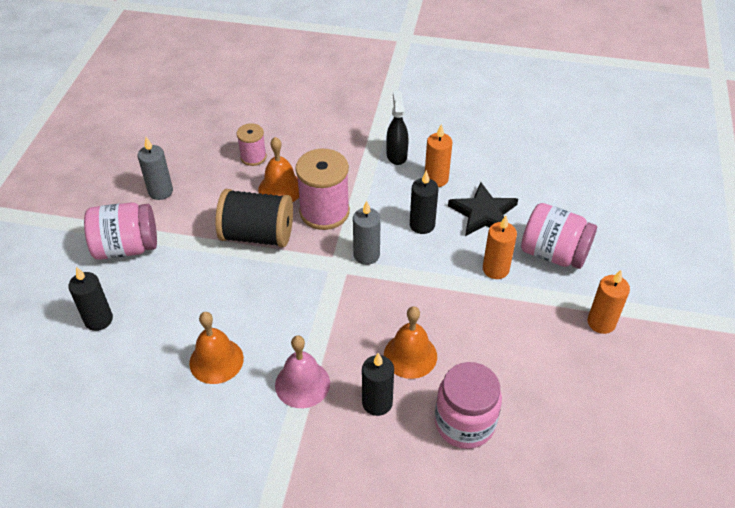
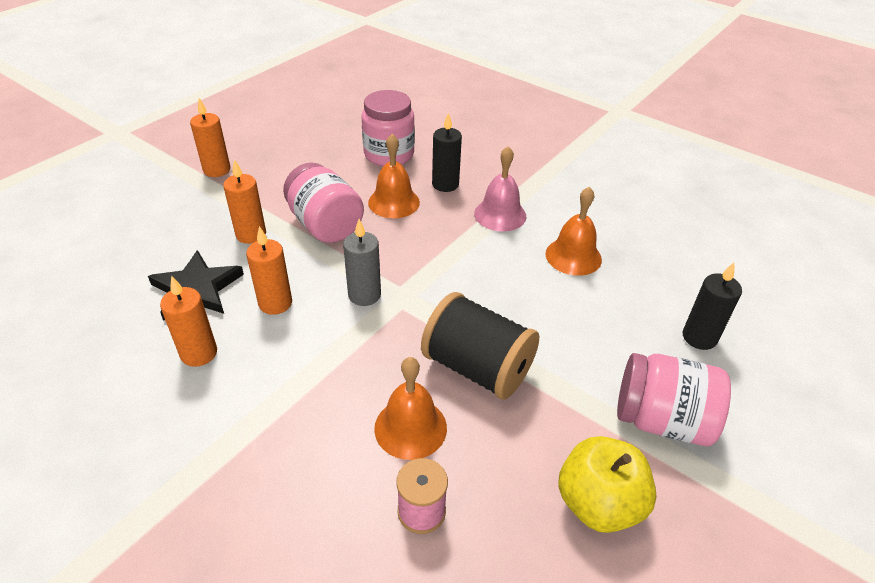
camera: 155 degrees left, 5 degrees down
grey candle [138,137,173,200] -> yellow apple [558,436,657,533]
pink spool [295,149,350,230] -> none
black spray bottle [386,91,409,165] -> none
black candle [410,170,438,234] -> orange candle [246,226,292,315]
pink jar [521,203,597,269] -> pink jar moved to [283,162,364,243]

